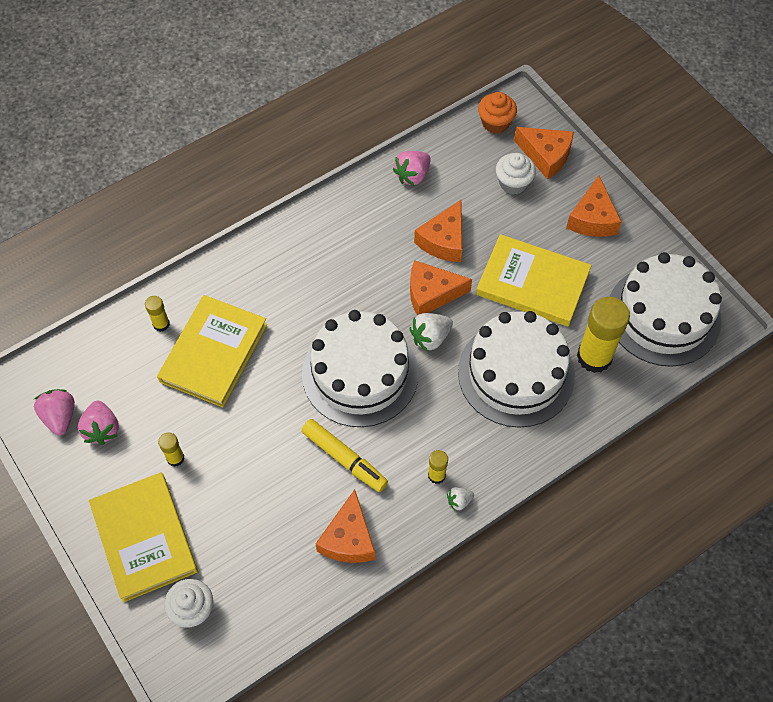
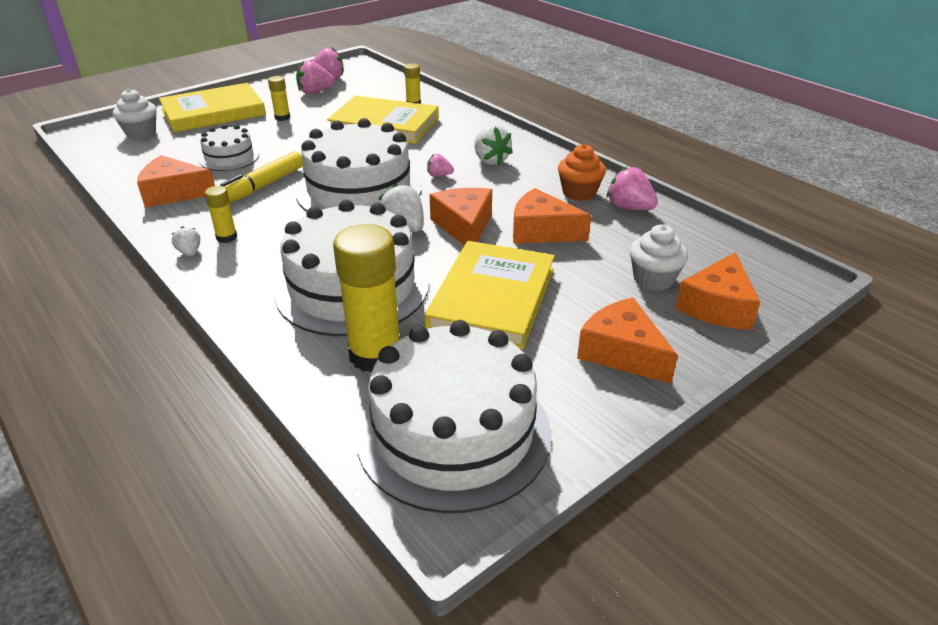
camera: 85 degrees right, 25 degrees down
orange cupcake [478,92,517,134] -> orange cupcake moved to [558,144,606,201]
orange cheese [566,175,622,237] -> orange cheese turned 45 degrees clockwise [577,298,678,384]
none -> white cake [199,125,259,171]
none -> pink strawberry [427,154,454,177]
none -> white strawberry [474,125,513,165]

